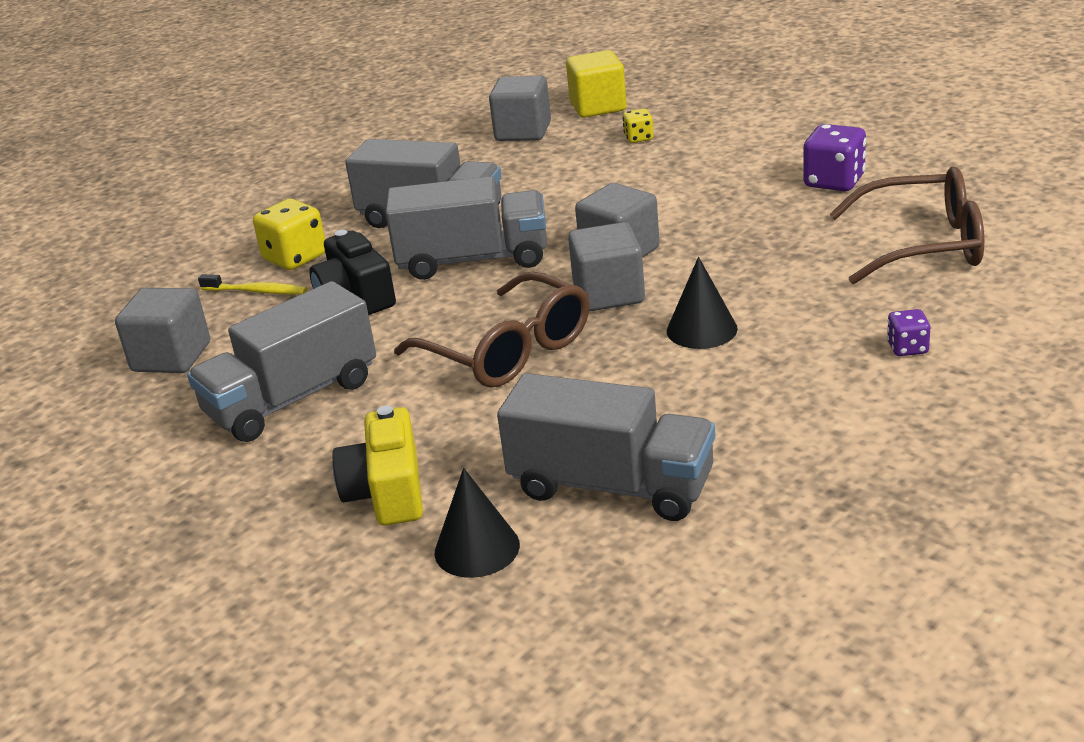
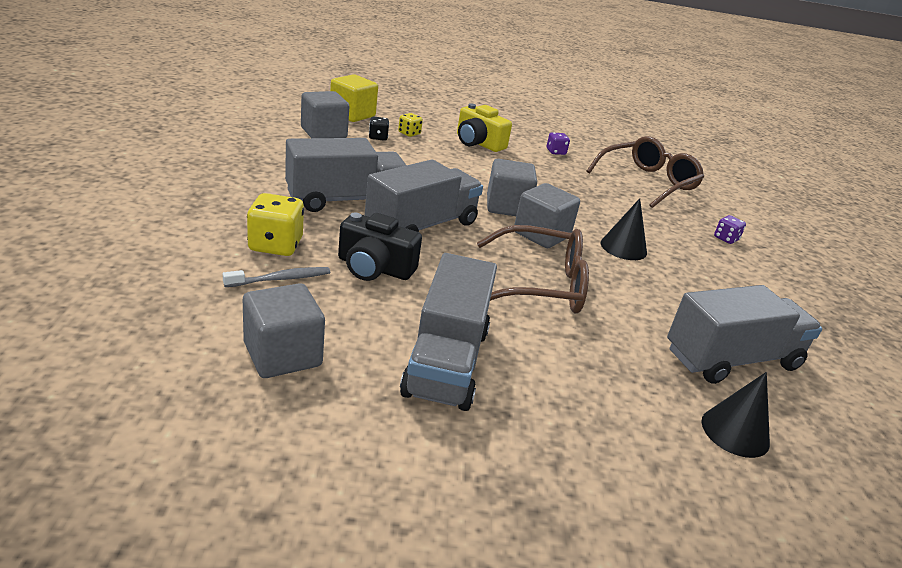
camera: 50 degrees left, 0 degrees up
yellow toothbrush [198,274,307,294] -> grey toothbrush [223,267,330,287]
yellow camera [332,406,423,526] -> yellow camera moved to [457,103,512,152]
purple dice [804,124,866,191] -> purple dice [547,132,570,155], size x0.56
none -> black dice [369,117,389,141]

